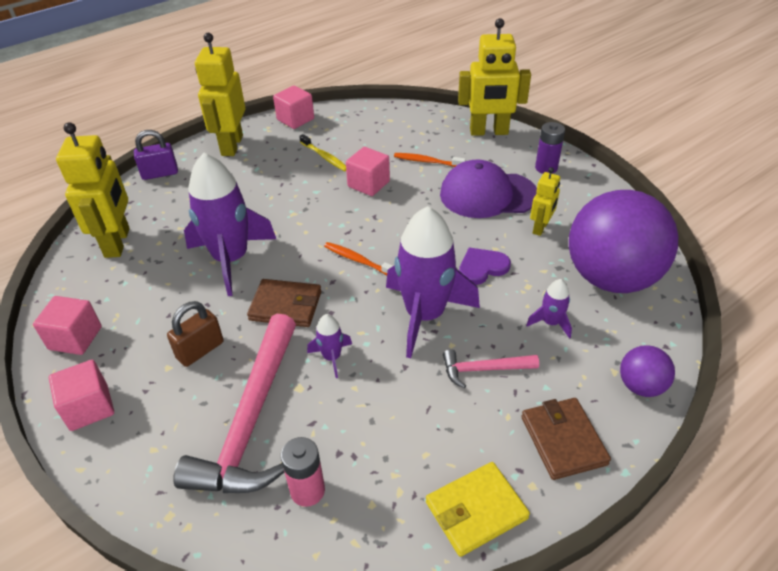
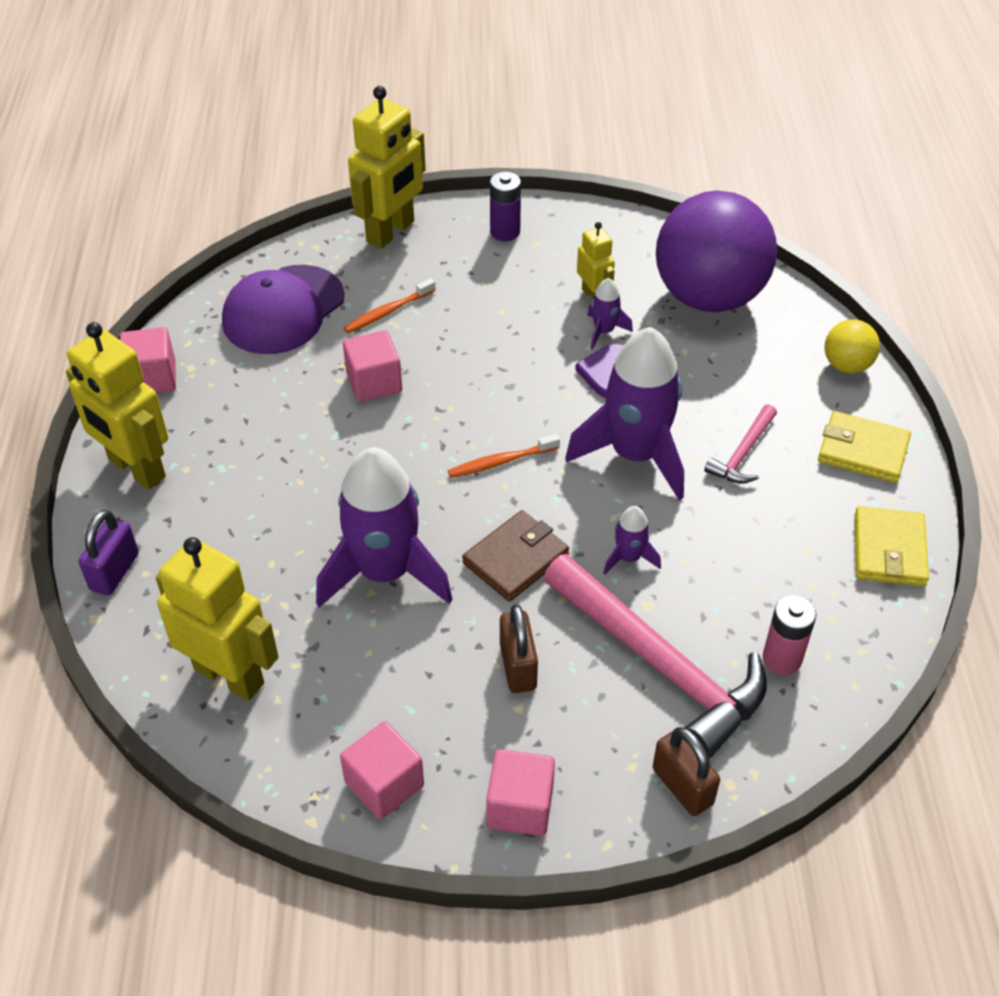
camera: 55 degrees left, 5 degrees up
yellow toothbrush [299,134,346,171] -> none
purple cap [440,159,537,218] -> purple cap moved to [222,265,345,354]
brown wallet [521,398,611,480] -> yellow wallet [818,411,911,483]
purple rocket [526,279,572,339] -> purple rocket moved to [587,278,633,350]
purple ball [620,345,675,397] -> yellow ball [825,319,880,374]
none -> brown padlock [653,727,720,816]

